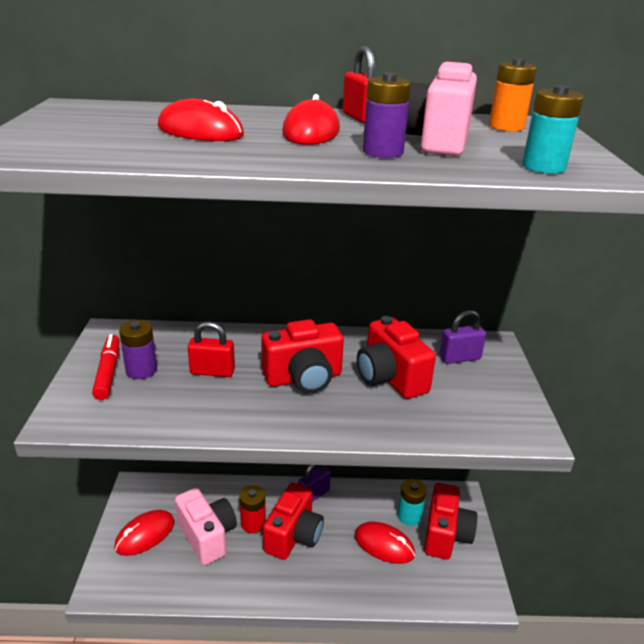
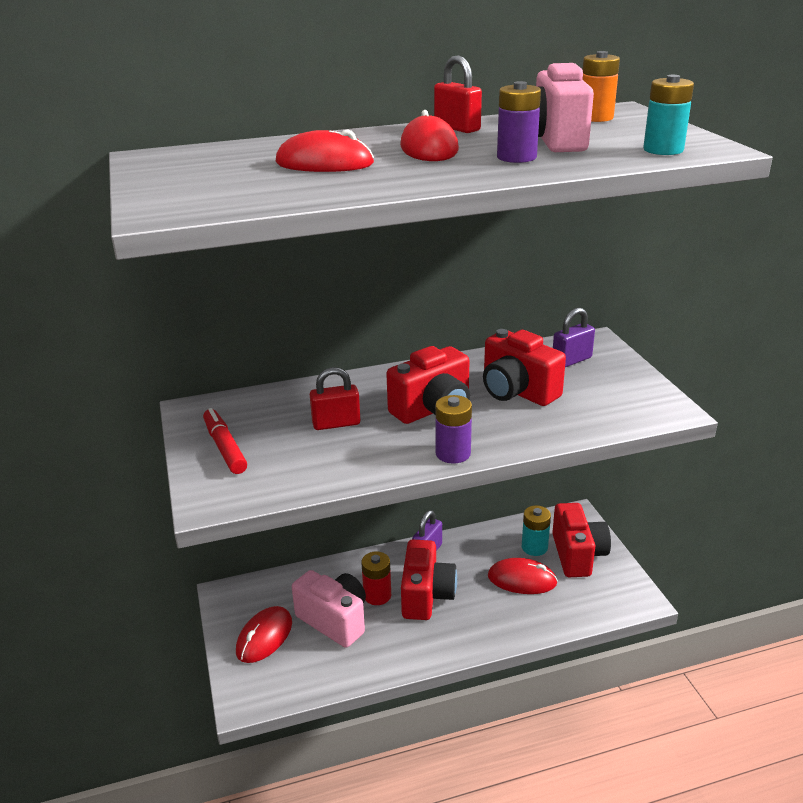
camera: 15 degrees left, 0 degrees up
purple battery [119,320,157,379] -> purple battery moved to [435,395,472,464]

